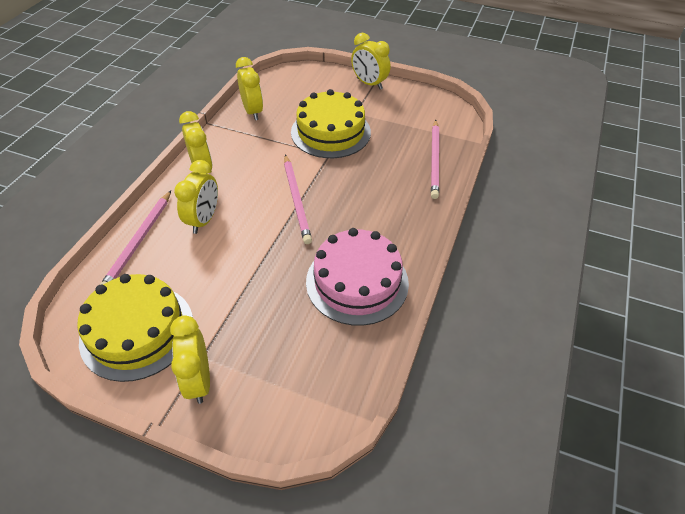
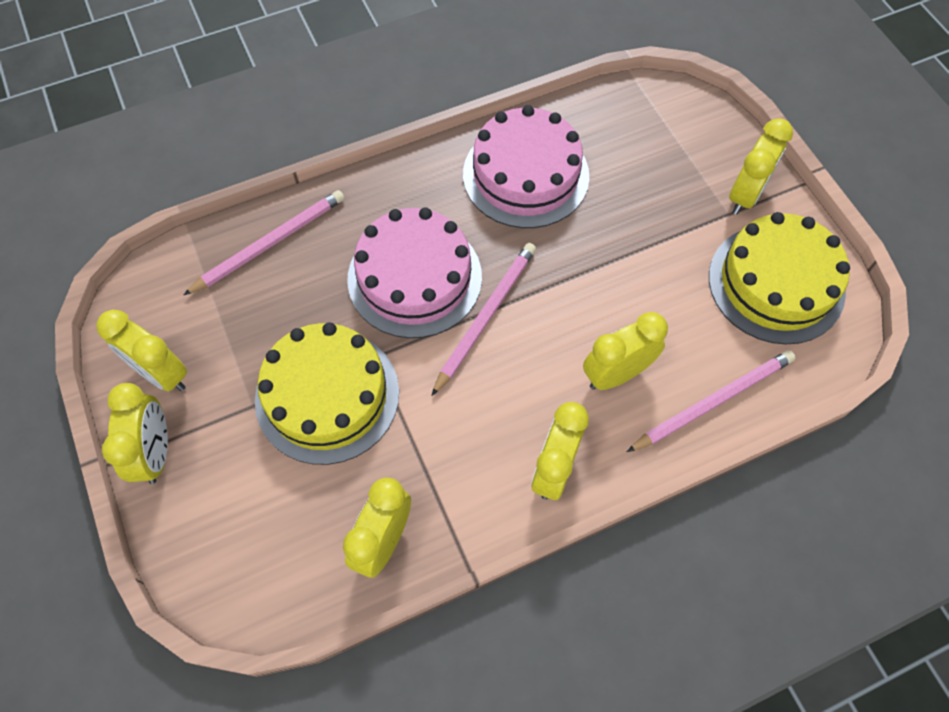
camera: 135 degrees left, 15 degrees up
none -> yellow clock [96,310,187,391]
none -> pink cake [347,207,482,338]

